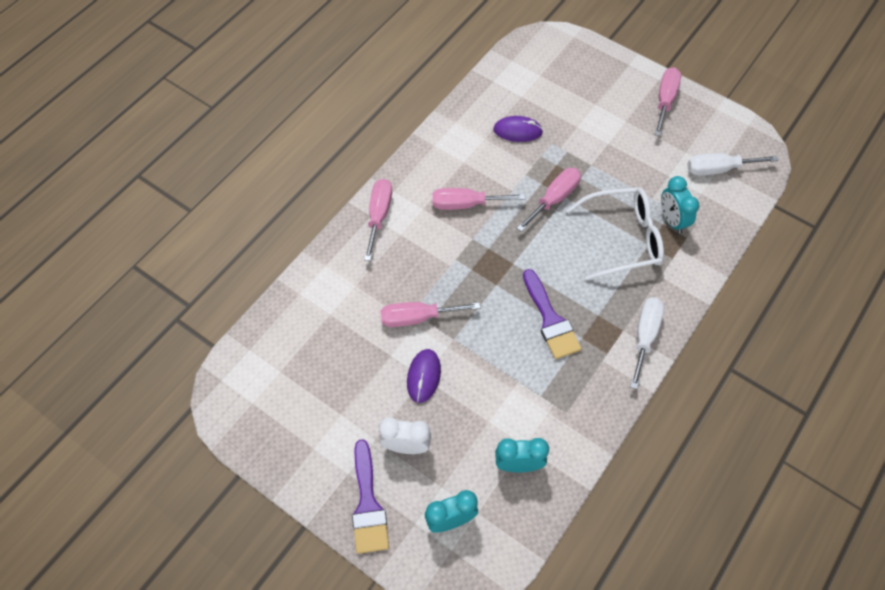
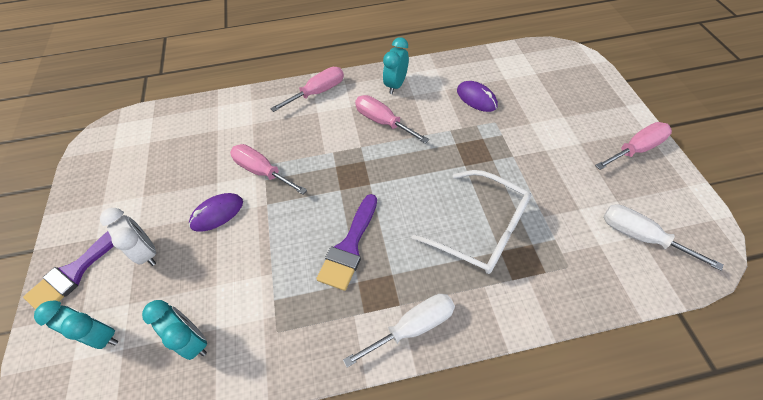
camera: 45 degrees right, 5 degrees down
pink screwdriver [517,168,581,232] -> none
turquoise clock [661,176,699,234] -> turquoise clock moved to [383,37,409,94]

